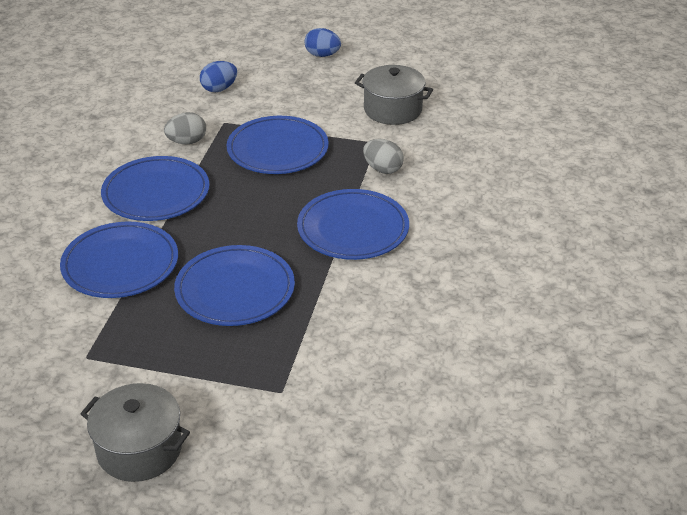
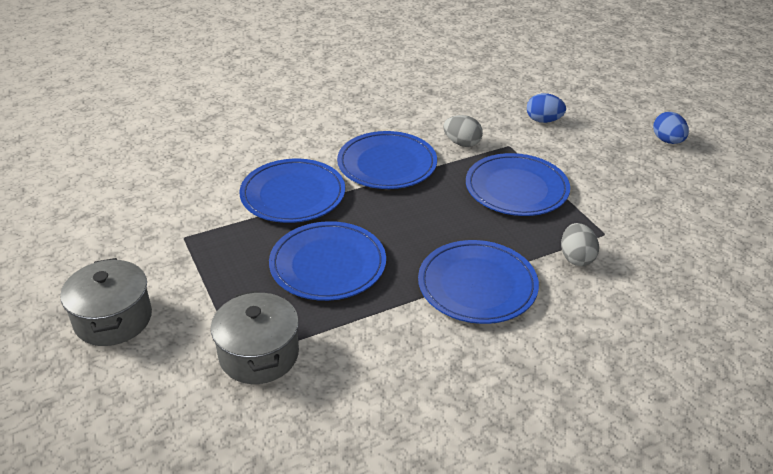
camera: 50 degrees right, 0 degrees up
grey pot [355,65,433,125] -> grey pot moved to [211,290,299,384]

